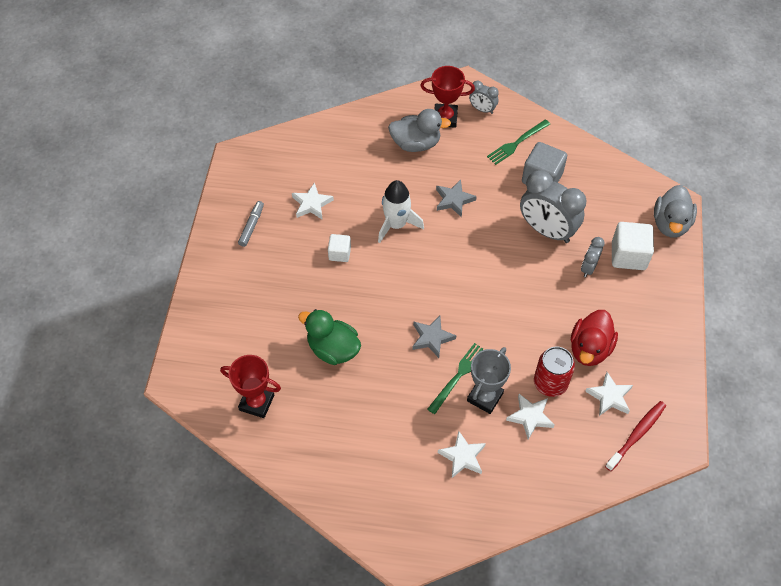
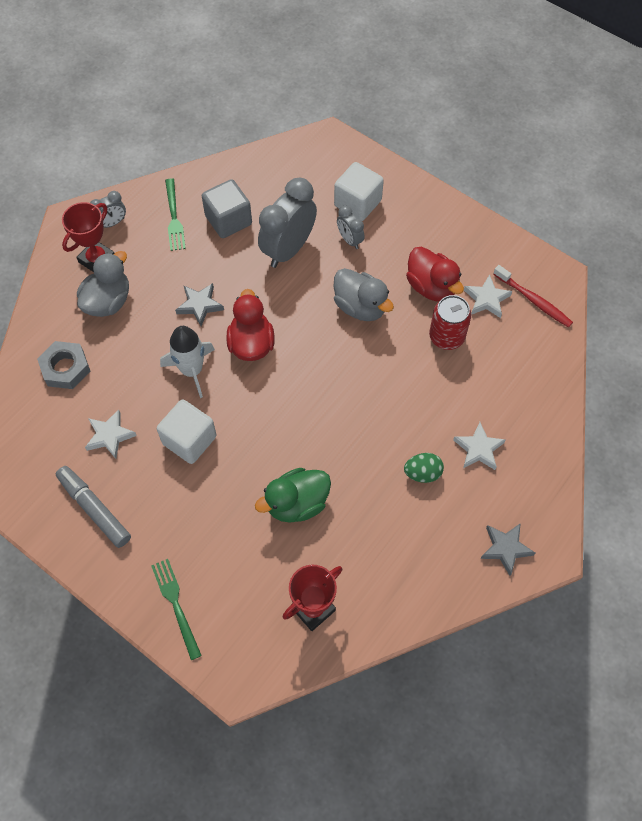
camera: 60 degrees left, 5 degrees up
grey marker [238,201,264,247] -> grey marker [56,466,131,548], size x1.59
white cube [328,234,351,262] -> white cube [157,399,217,464], size x1.71
grey star [412,316,456,358] -> grey star moved to [480,523,535,576]
green fork [427,343,483,414] -> green fork moved to [151,559,202,660]
grey trophy [467,347,511,414] -> none
white star [506,394,554,439] -> none
grey clock [520,170,586,243] -> grey clock turned 150 degrees clockwise [258,178,317,268]
red toothbrush [605,401,666,471] -> red toothbrush turned 150 degrees clockwise [493,265,573,328]
grey duck [654,185,697,238] -> grey duck moved to [334,268,394,321]
none -> grey nut [37,341,90,389]
none -> red duck [226,289,275,361]
none -> green egg [404,453,444,483]

